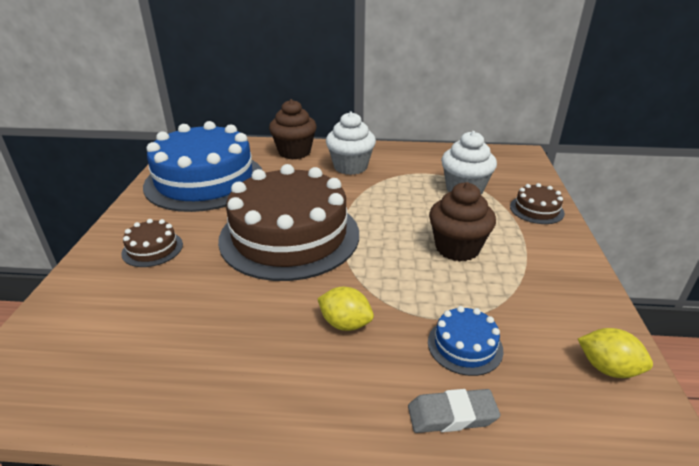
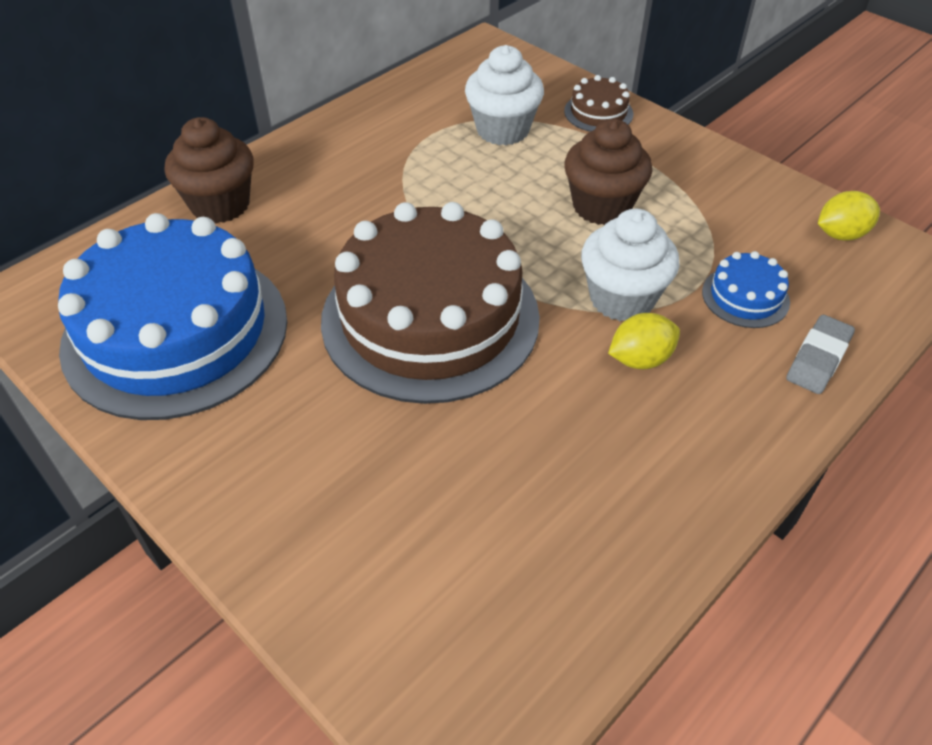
camera: 50 degrees left, 15 degrees up
brown cake [121,219,183,267] -> none
white cupcake [326,112,376,175] -> white cupcake moved to [581,209,680,321]

